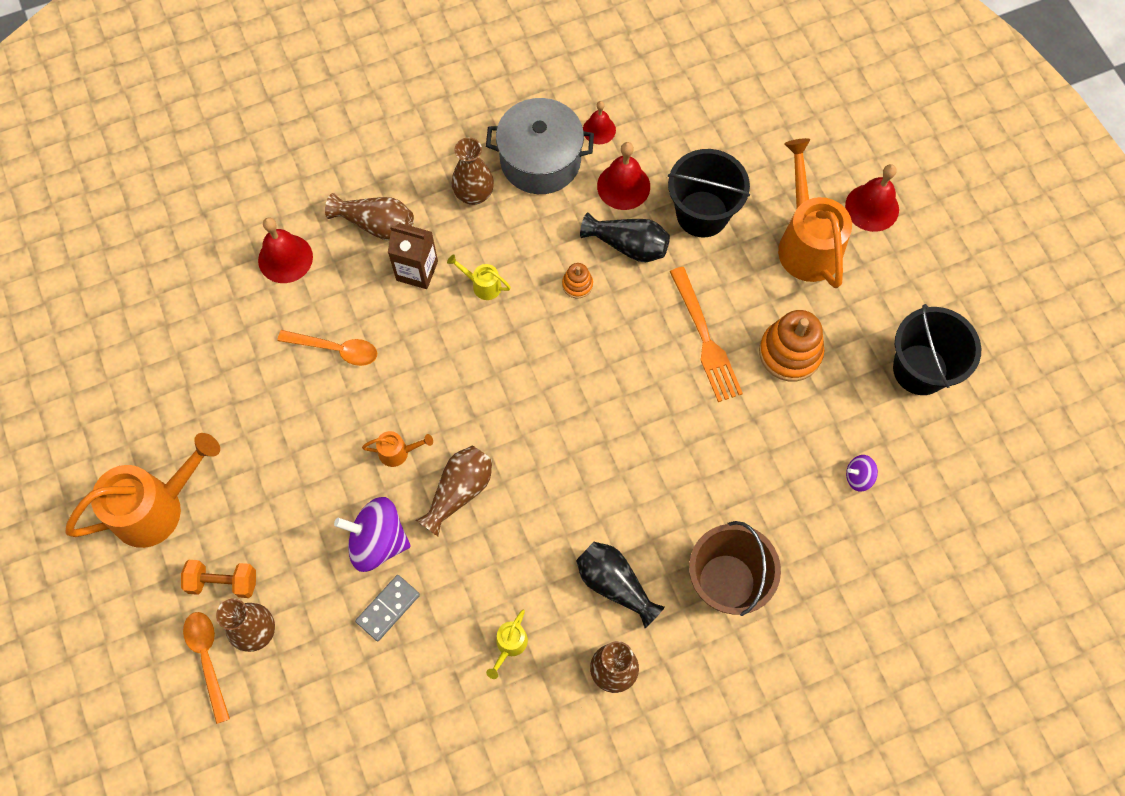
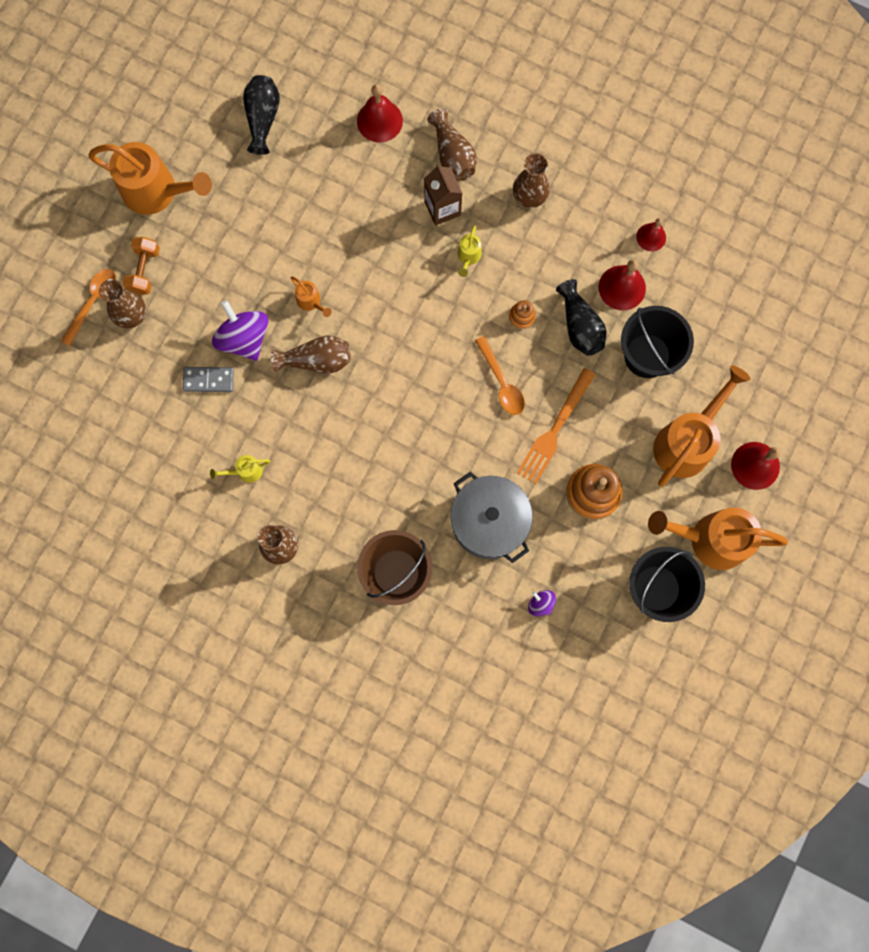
camera: 50 degrees right, 10 degrees up
orange dumbbell [181,560,256,598] -> orange dumbbell turned 45 degrees clockwise [123,237,160,295]
orange spoon [277,330,377,366] -> orange spoon moved to [475,336,525,415]
yellow watering can [447,254,511,300] -> yellow watering can turned 150 degrees counterclockwise [458,225,482,277]
grey pot [486,98,594,194] -> grey pot moved to [451,472,533,563]
black vase [576,542,665,628] -> black vase moved to [243,75,280,155]
none -> orange watering can [648,508,788,570]

